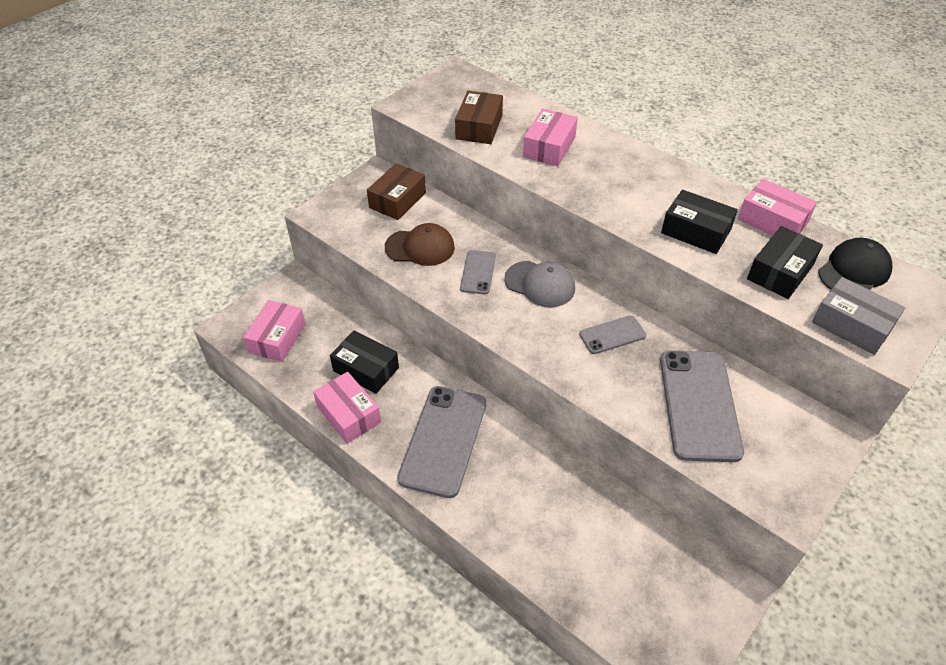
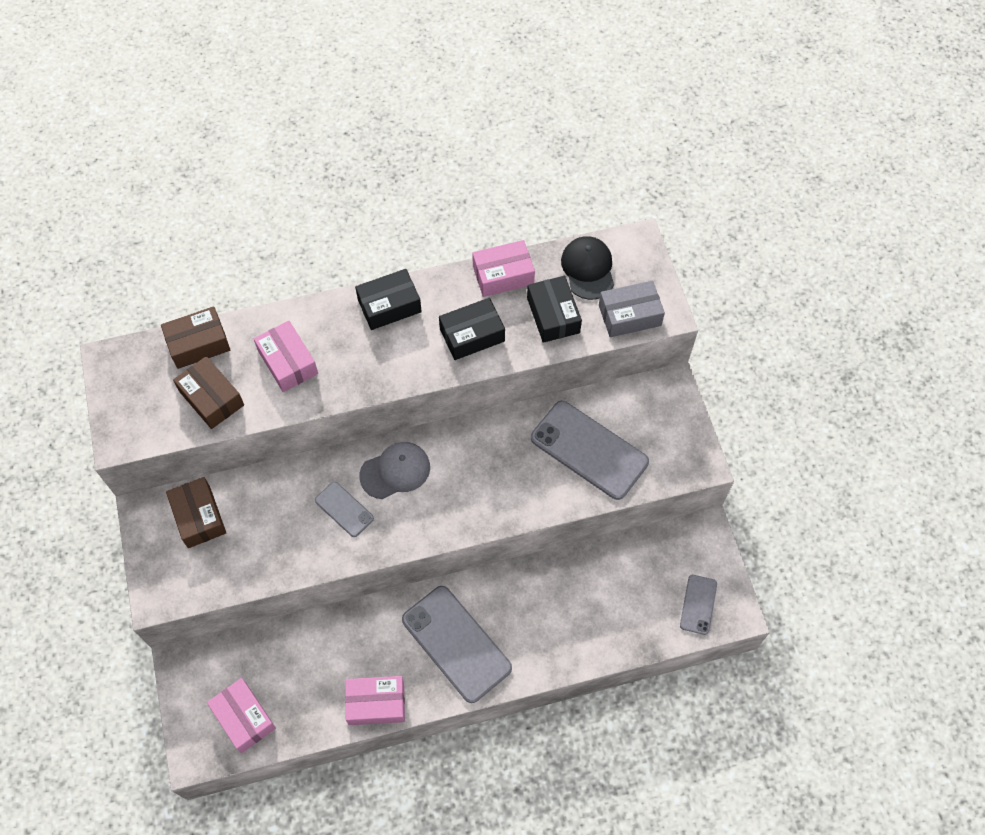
camera: 55 degrees left, 15 degrees up
black box [330,330,399,394] -> black box moved to [355,269,422,330]
brown cap [385,223,455,266] -> none
grey phone [579,315,646,354] -> grey phone moved to [680,575,717,635]
none -> brown box [161,306,230,369]

